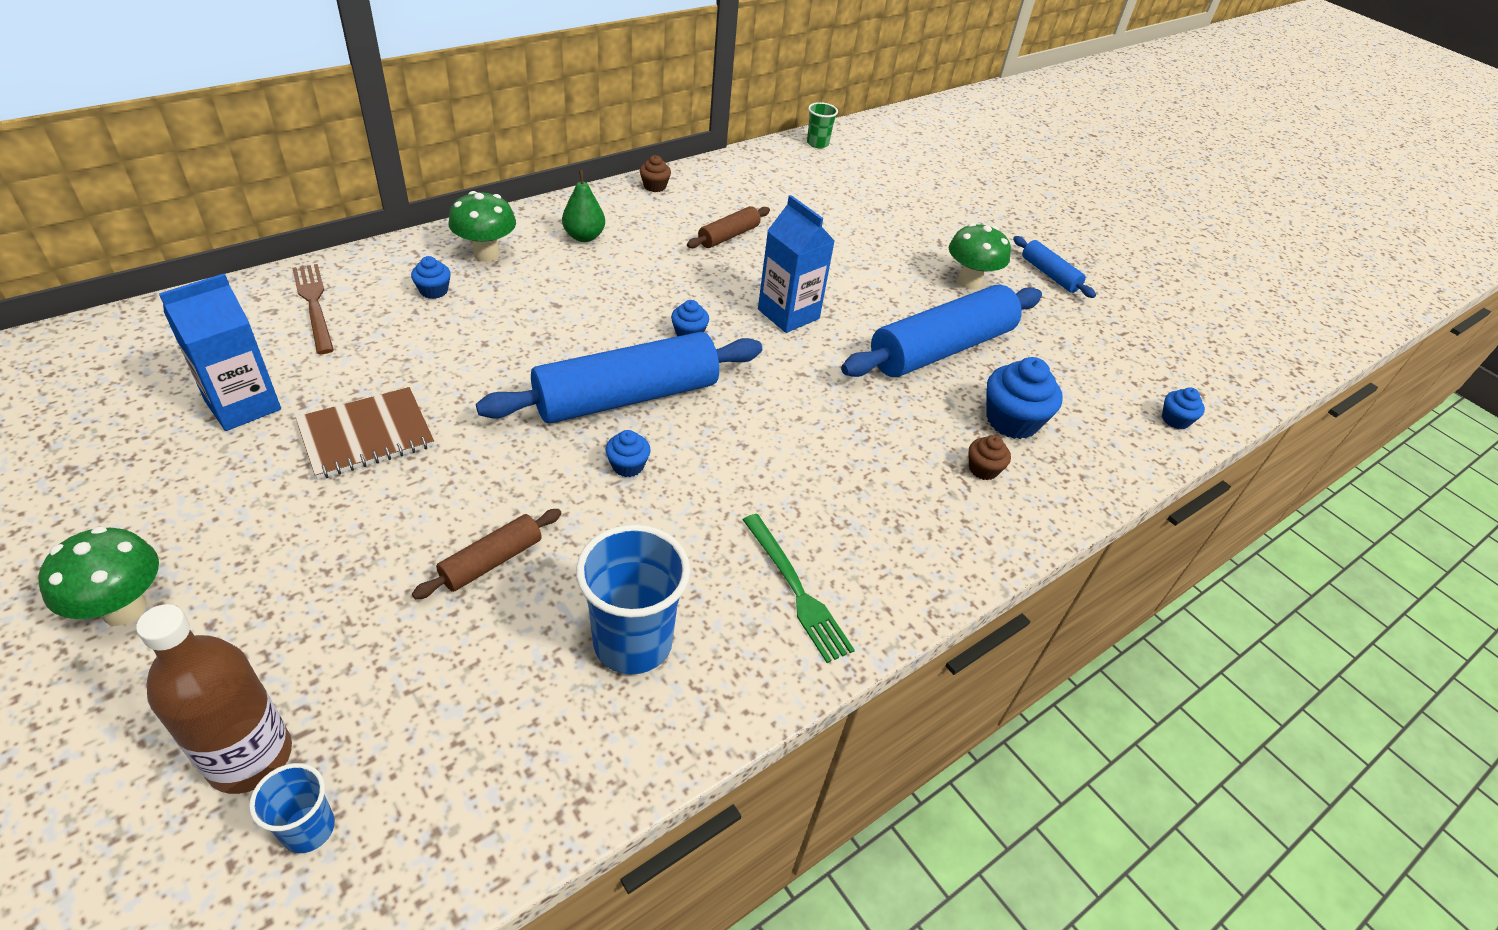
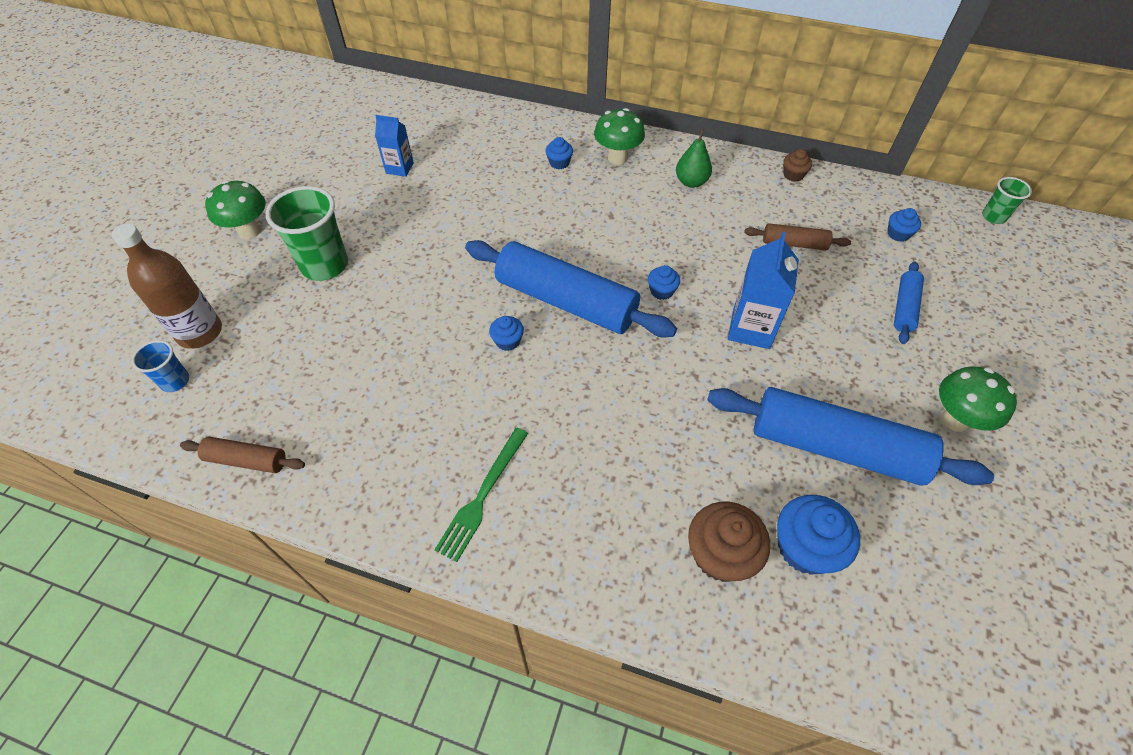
camera: 60 degrees right, 10 degrees up
blue carton [159,274,281,431] -> blue carton [375,115,414,177], size x0.63
brown fork [292,264,334,354] -> none
brown notebook [296,387,434,480] -> none
brown rolling pin [412,509,562,599] -> brown rolling pin moved to [180,437,305,473]
blue cup [576,525,690,674] -> none
brown cupcake [969,435,1011,480] -> brown cupcake [688,502,770,582], size x1.86
blue rolling pin [1013,236,1096,298] -> blue rolling pin moved to [894,262,924,344]
blue cupcake [1162,387,1205,429] -> blue cupcake moved to [887,208,921,242]
none -> green cup [266,186,348,281]

